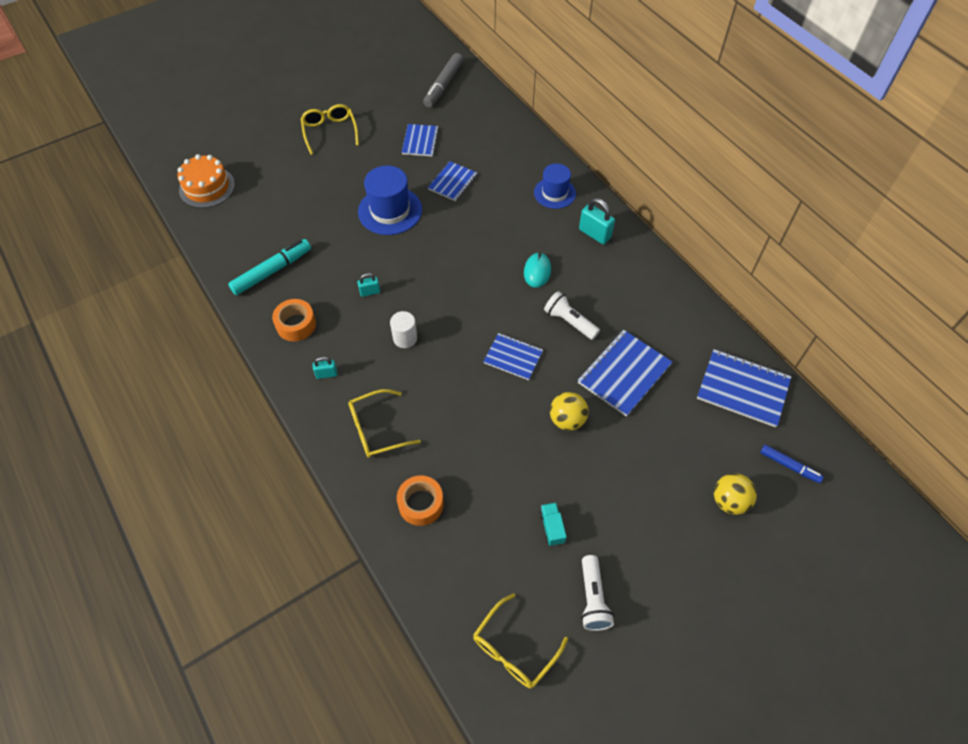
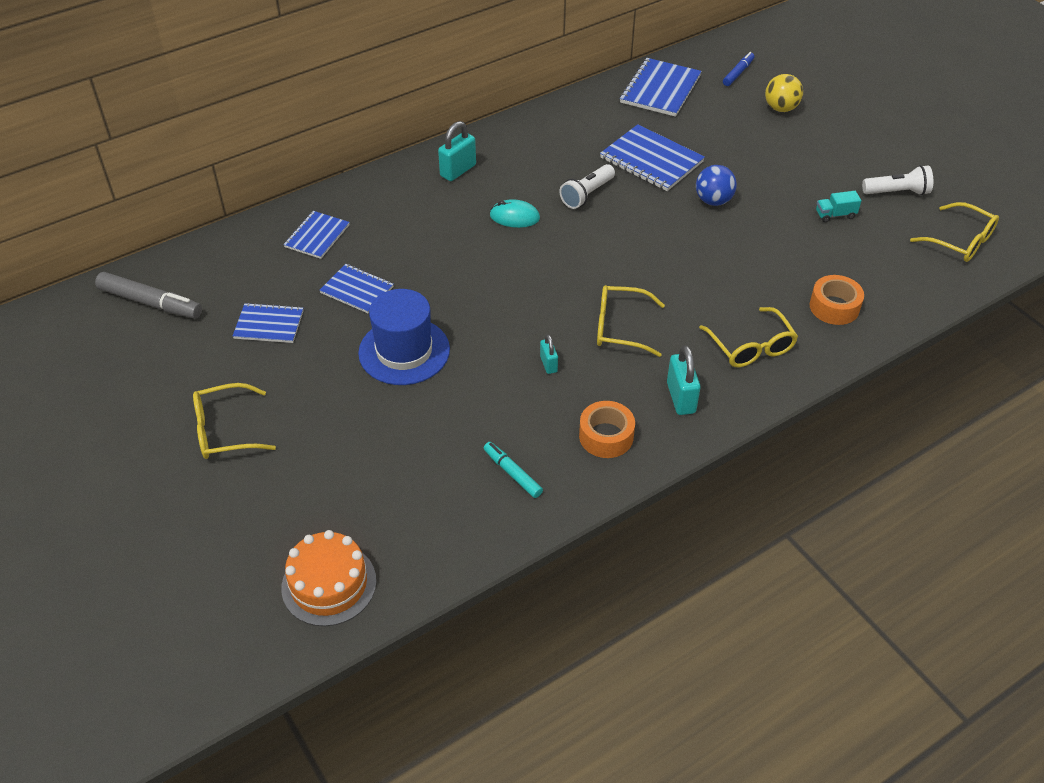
camera: 90 degrees left, 10 degrees down
turquoise marker [228,239,311,295] -> turquoise marker [484,442,543,498], size x0.60
turquoise padlock [313,357,337,379] -> turquoise padlock [667,345,701,415], size x1.71
white cylinder [390,311,417,348] -> yellow glasses [597,285,665,357]
blue notebook [483,333,543,380] -> blue notebook moved to [283,211,350,259]
blue hat [534,163,576,209] -> none
yellow ball [550,392,589,431] -> blue ball [696,165,737,206]

